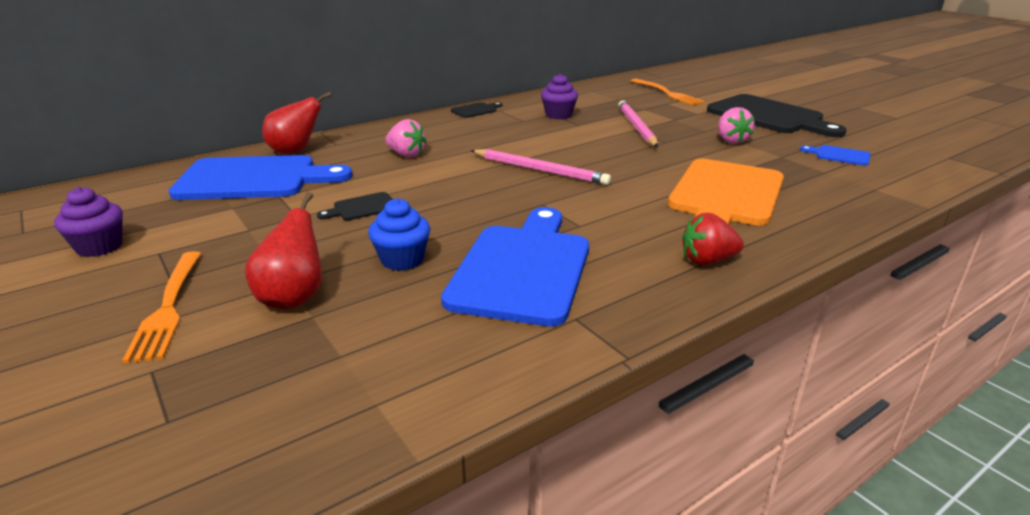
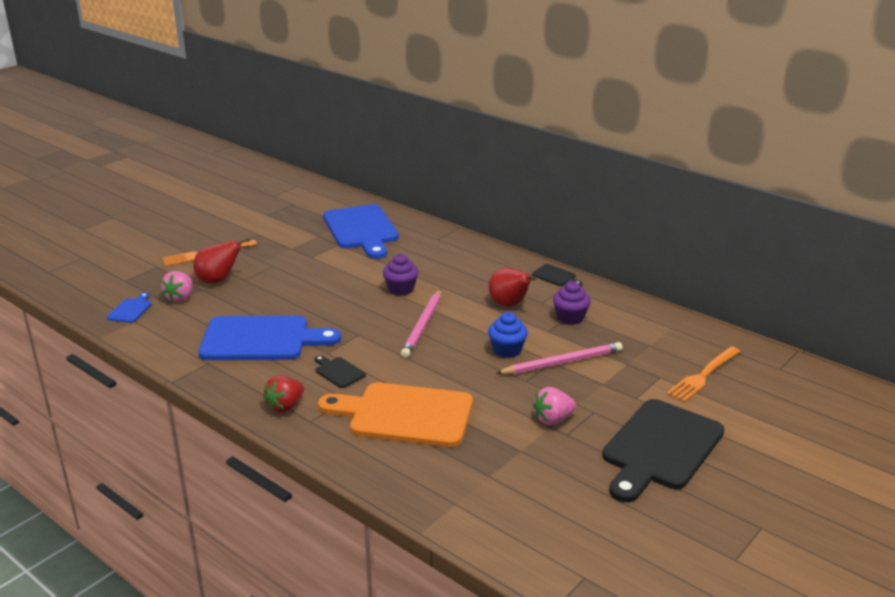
camera: 75 degrees right, 0 degrees up
purple cupcake [54,187,123,257] -> purple cupcake moved to [383,254,419,296]
red pear [262,92,332,154] -> red pear moved to [489,268,537,307]
black cutting board [317,192,393,221] -> black cutting board moved to [314,355,366,388]
blue cupcake [368,198,430,271] -> blue cupcake moved to [488,312,528,358]
pink strawberry [385,119,427,158] -> pink strawberry moved to [161,271,193,302]
red strawberry [682,213,744,265] -> red strawberry turned 120 degrees counterclockwise [263,375,304,413]
blue cutting board [800,145,871,166] -> blue cutting board moved to [107,293,151,323]

